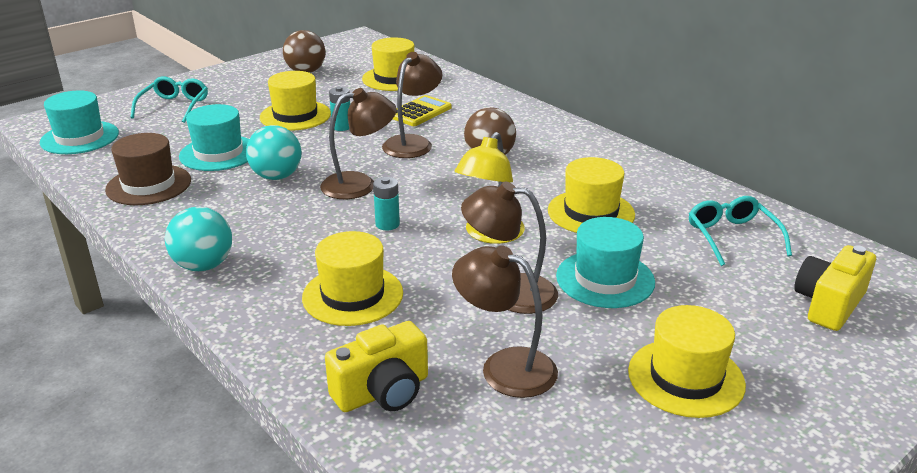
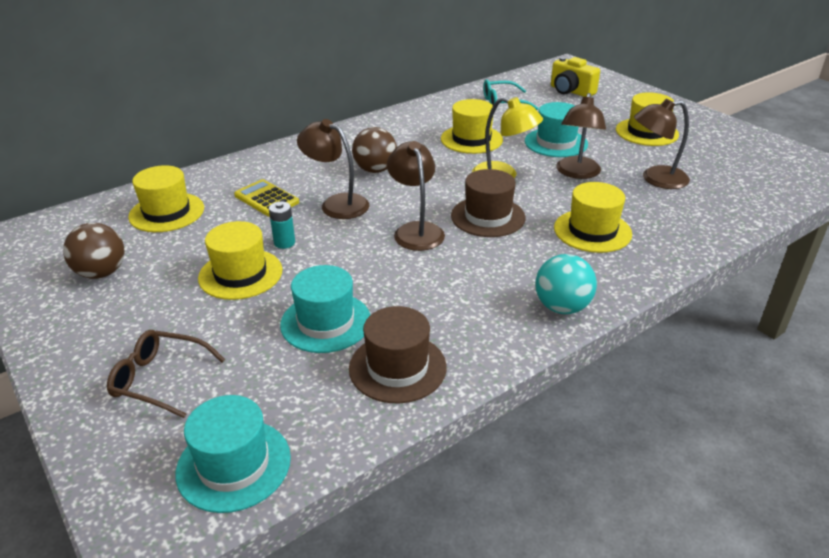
camera: 85 degrees left, 5 degrees up
turquoise glasses [130,76,208,123] -> brown glasses [107,330,225,418]
turquoise ball [246,125,301,180] -> none
yellow camera [325,321,428,412] -> none
turquoise battery [373,177,400,230] -> brown hat [451,169,526,237]
brown lamp [452,245,558,398] -> brown lamp turned 45 degrees clockwise [634,99,690,189]

